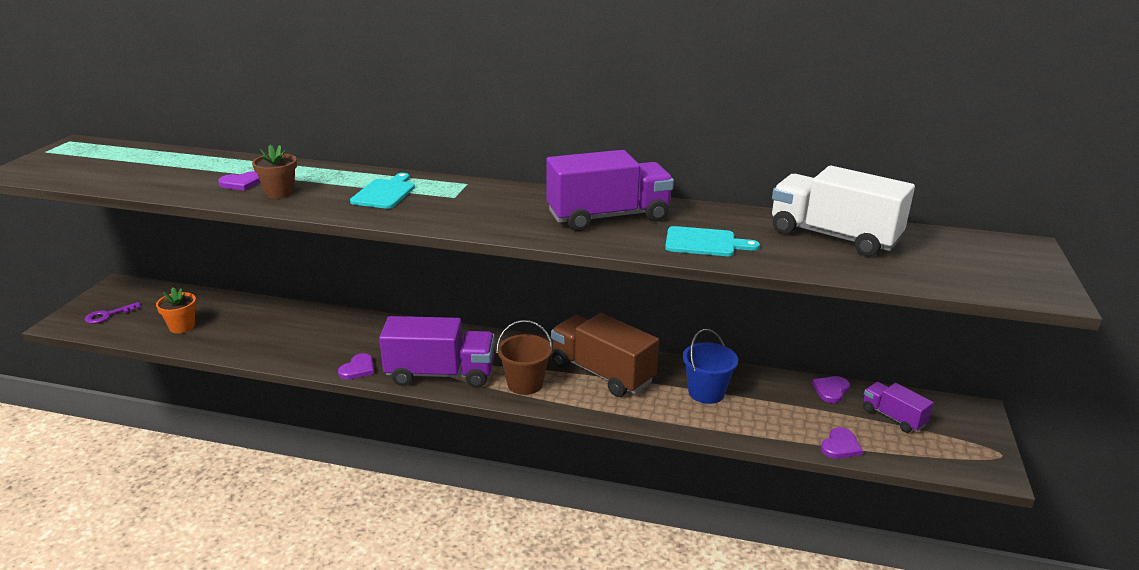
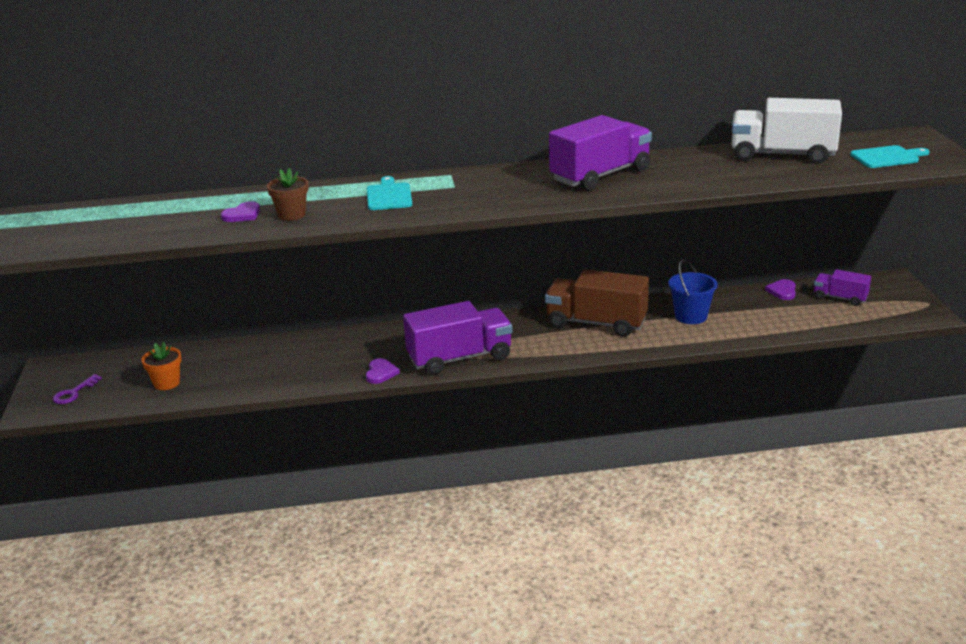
camera: 20 degrees left, 0 degrees up
brown bucket [496,320,553,395] -> none
turquoise cutting board [665,226,760,256] -> turquoise cutting board moved to [850,145,930,168]
purple heart [821,427,863,459] -> none

